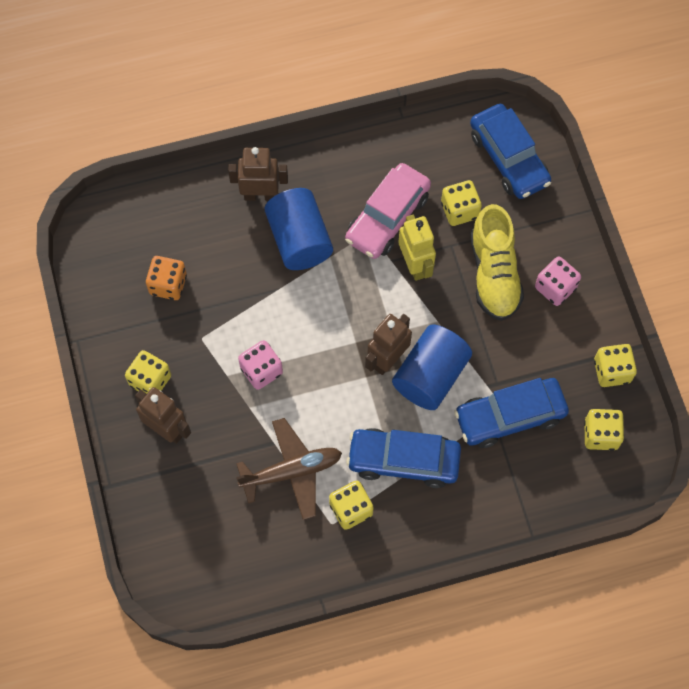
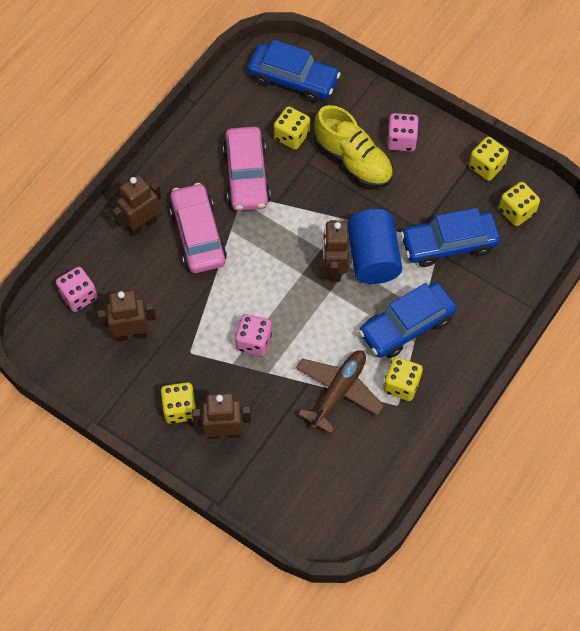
camera: 40 degrees left, 5 degrees down
orange dice [146,256,187,300] -> brown robot [97,290,156,342]
blue cylinder [265,188,333,270] -> pink car [169,183,227,273]
yellow robot [399,215,436,281] -> none
blue car [454,378,569,448] -> blue car turned 45 degrees clockwise [400,208,500,267]
none -> pink dice [56,267,97,312]

